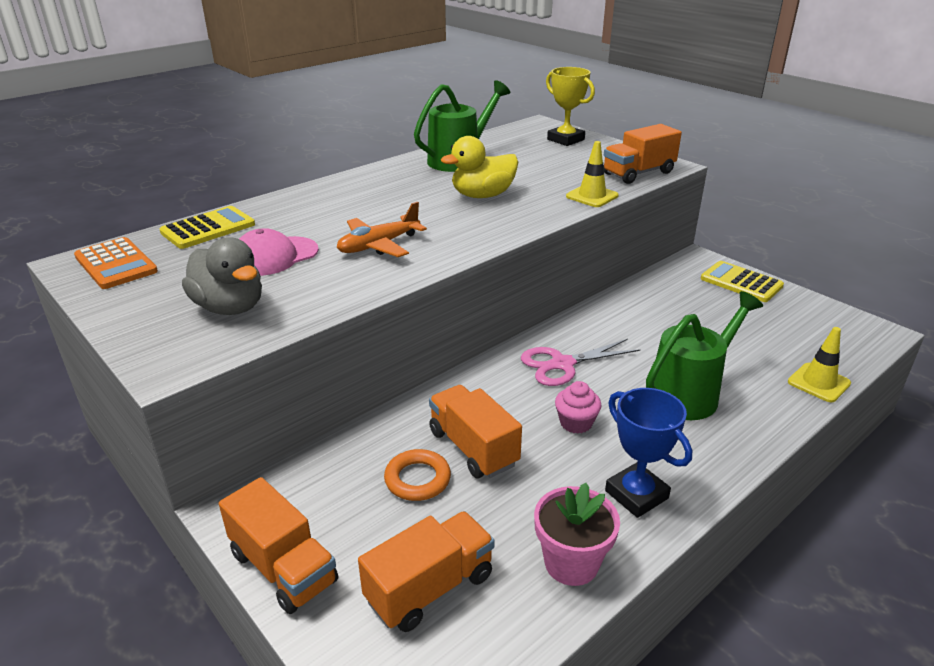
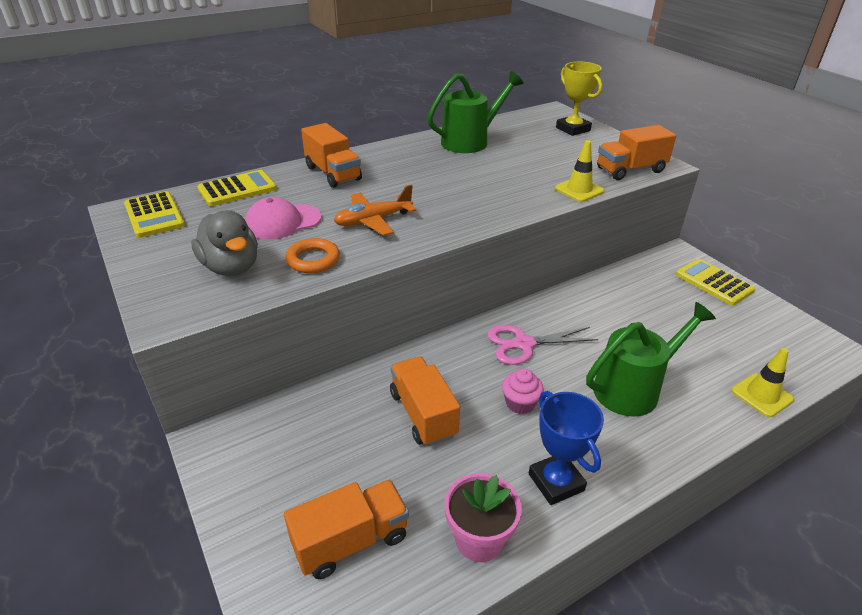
camera: 10 degrees right, 5 degrees up
orange calculator [74,237,158,289] -> yellow calculator [124,191,185,238]
orange truck [219,477,338,614] -> orange truck moved to [301,123,362,188]
orange ring [384,449,451,501] -> orange ring moved to [285,238,340,273]
yellow duck [441,136,518,198] -> none

